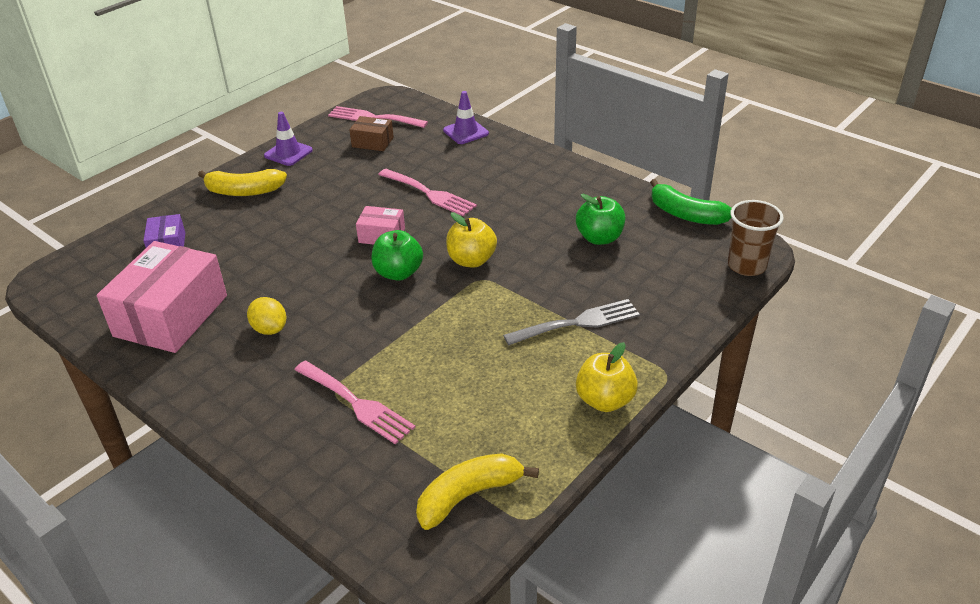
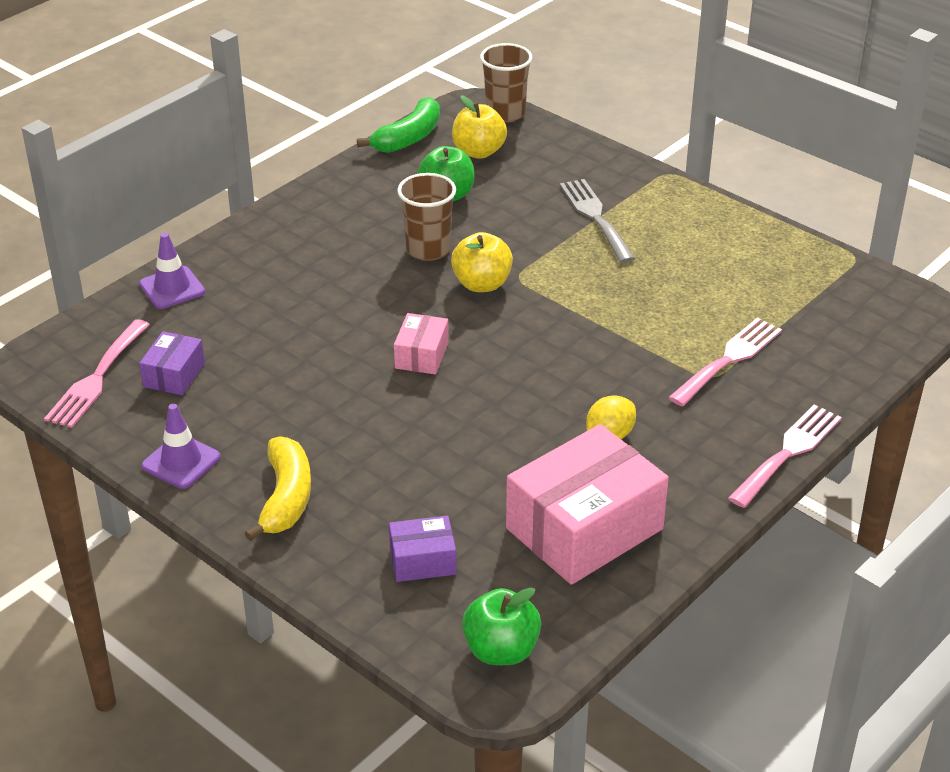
camera: 90 degrees left, 0 degrees up
pink box [97,241,227,353] -> pink box turned 60 degrees counterclockwise [506,424,669,585]
brown box [349,116,394,151] -> purple box [139,331,205,395]
green apple [371,230,423,281] -> green apple moved to [462,588,541,665]
pink fork [378,169,477,216] -> pink fork moved to [728,404,842,508]
yellow banana [416,453,539,530] -> none
yellow apple [576,342,638,412] -> yellow apple moved to [452,95,507,159]
none -> brown cup [397,173,456,261]

